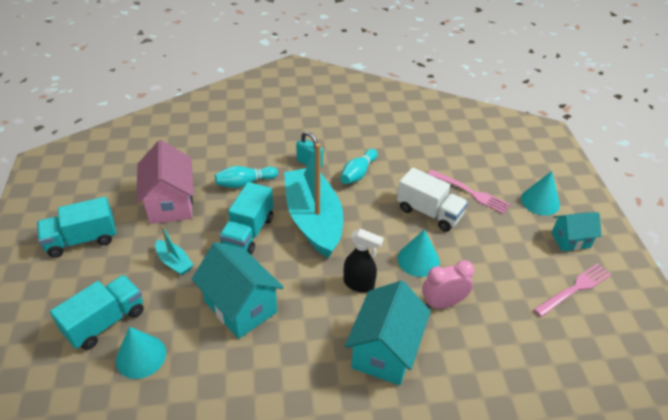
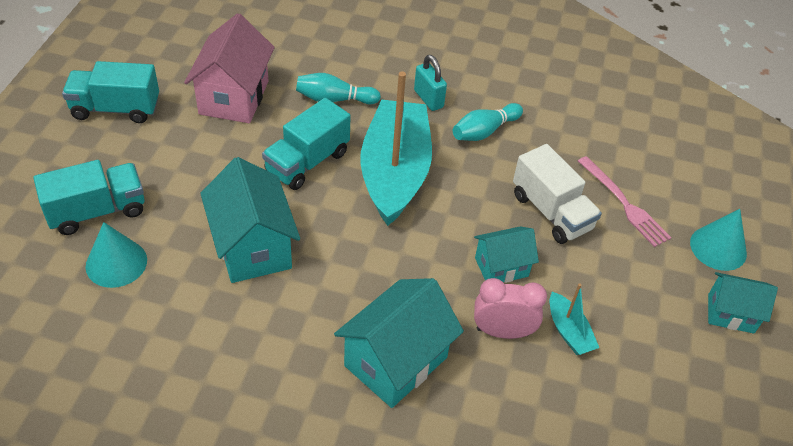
camera: 20 degrees right, 5 degrees up
turquoise boat [155,225,193,276] -> turquoise boat moved to [550,283,599,355]
black spray bottle [344,229,384,293] -> none
turquoise cone [397,229,440,277] -> turquoise house [474,226,539,283]
pink fork [534,263,611,317] -> none

